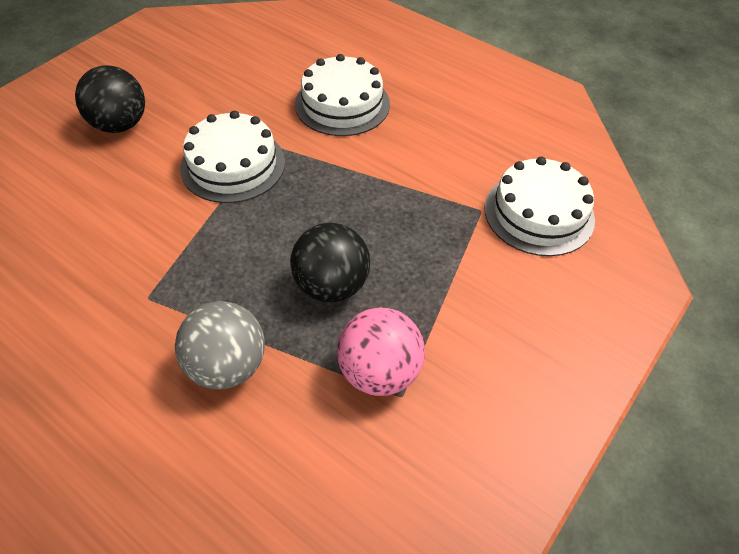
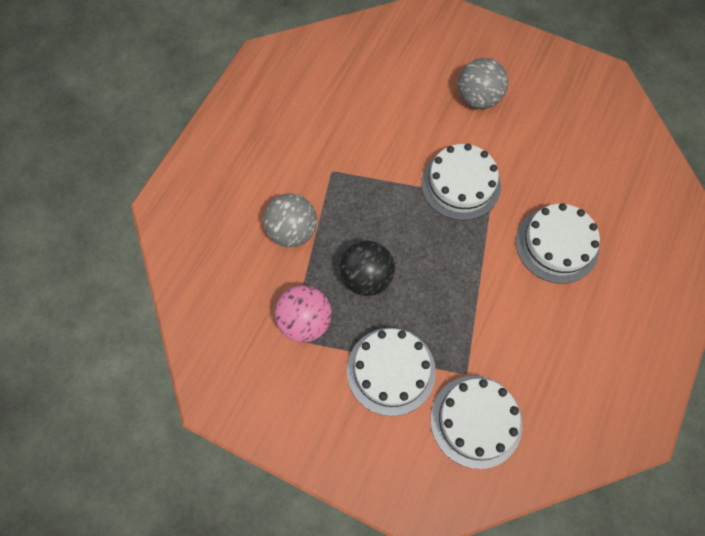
camera: 80 degrees right, 15 degrees up
black ball [75,65,145,133] -> grey ball [458,58,508,109]
none -> white cake [347,328,436,416]

